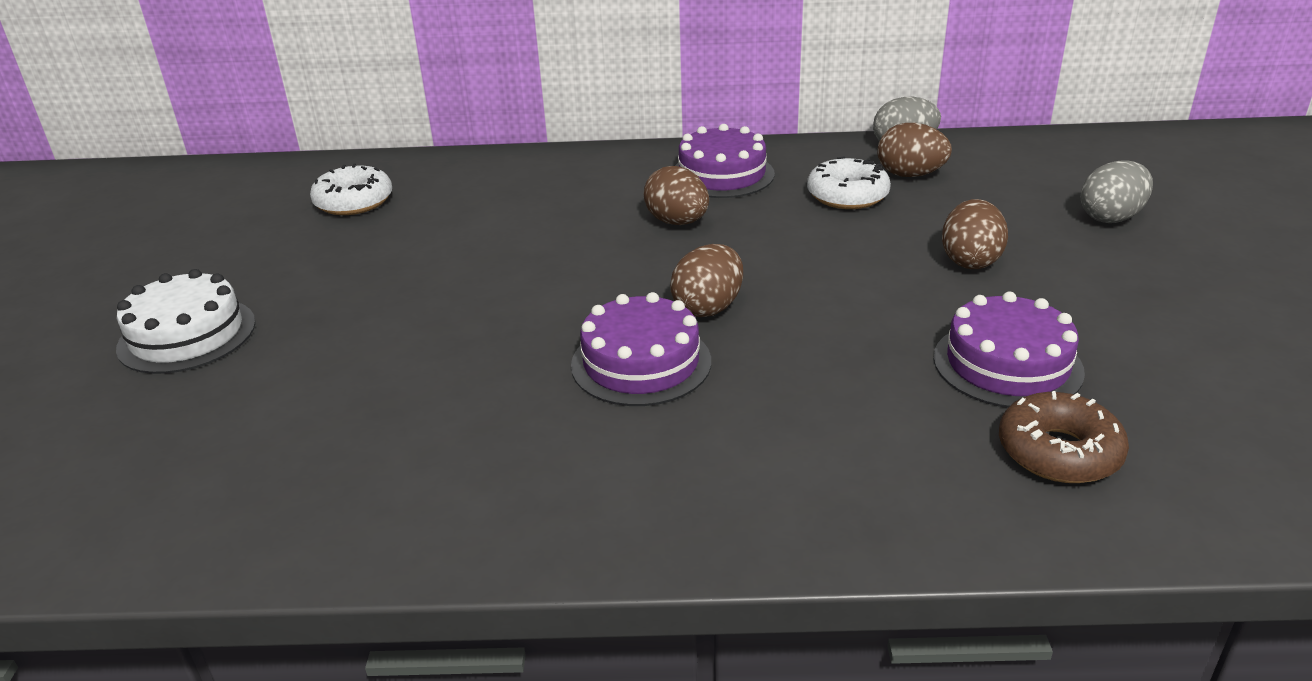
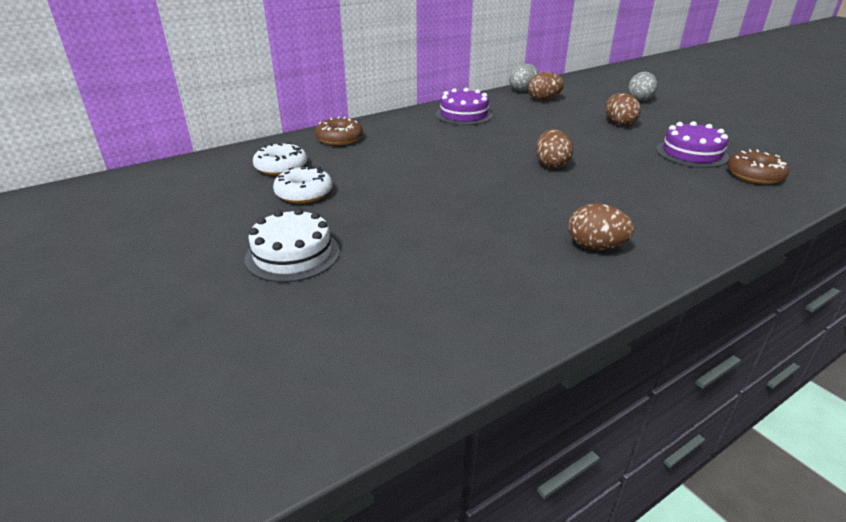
camera: 35 degrees left, 0 degrees up
purple cake [571,292,711,406] -> none
brown egg [643,166,709,225] -> brown egg moved to [568,203,634,250]
white donut [807,156,891,209] -> white donut moved to [273,165,332,203]
none -> brown donut [315,117,363,145]

